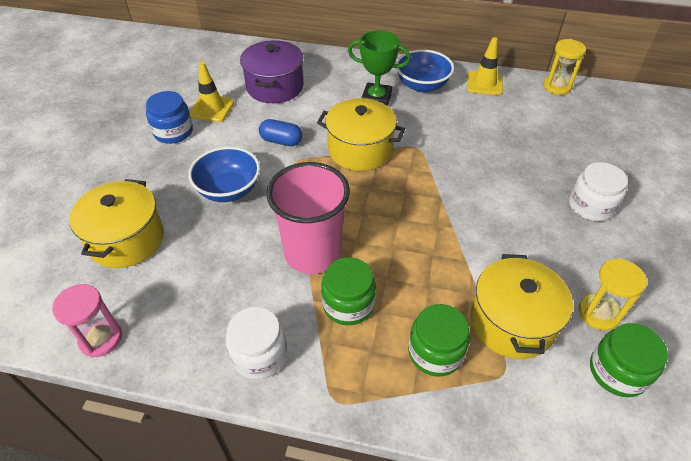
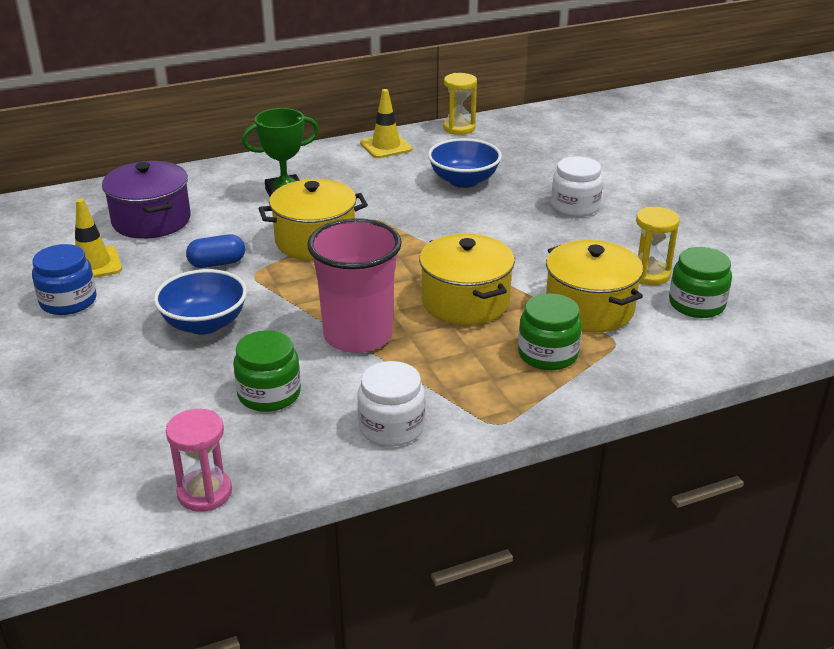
camera: 35 degrees left, 15 degrees down
yellow pot [69,179,164,268] -> yellow pot moved to [419,234,515,325]
green jar [321,257,376,325] -> green jar moved to [233,330,301,412]
blue bowl [396,49,454,93] -> blue bowl moved to [428,138,502,188]

